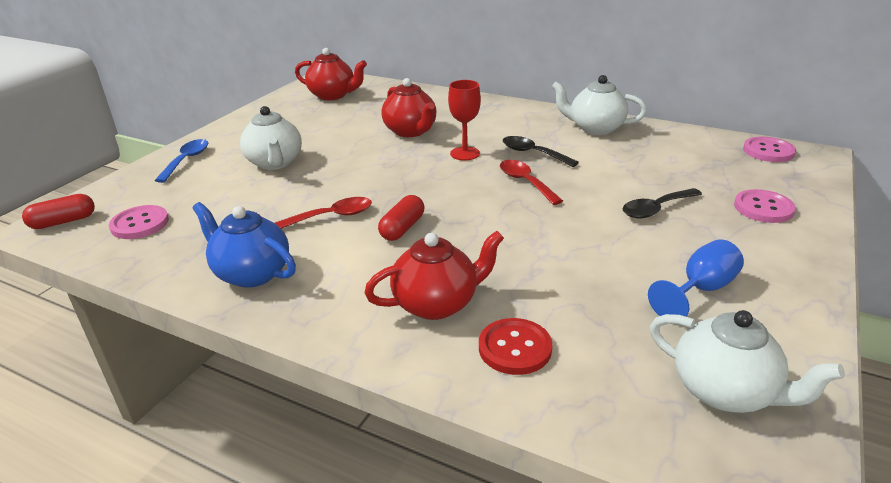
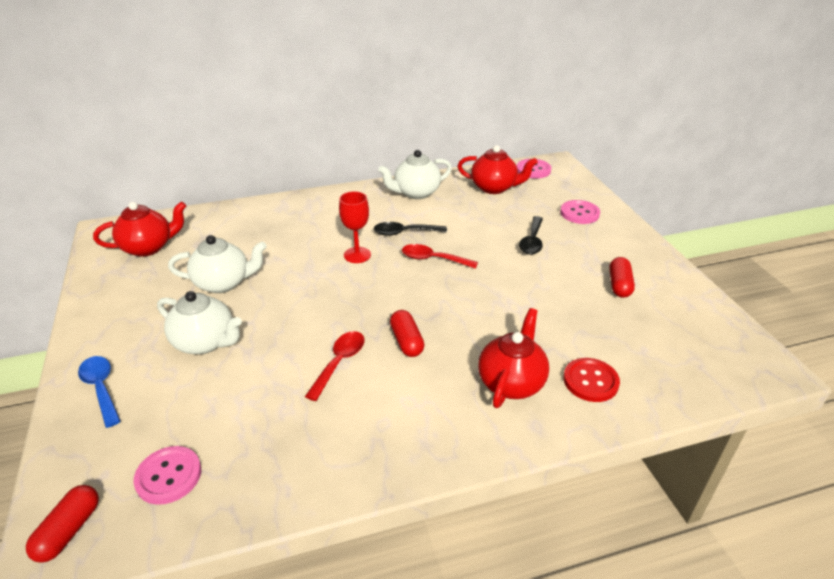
camera: 45 degrees left, 5 degrees up
blue teapot [192,202,296,288] -> none
red teapot [381,78,436,137] -> red teapot moved to [457,145,538,194]
blue goblet [648,239,744,317] -> red capsule [609,257,635,298]
white teapot [650,310,845,413] -> white teapot moved to [168,235,267,293]

